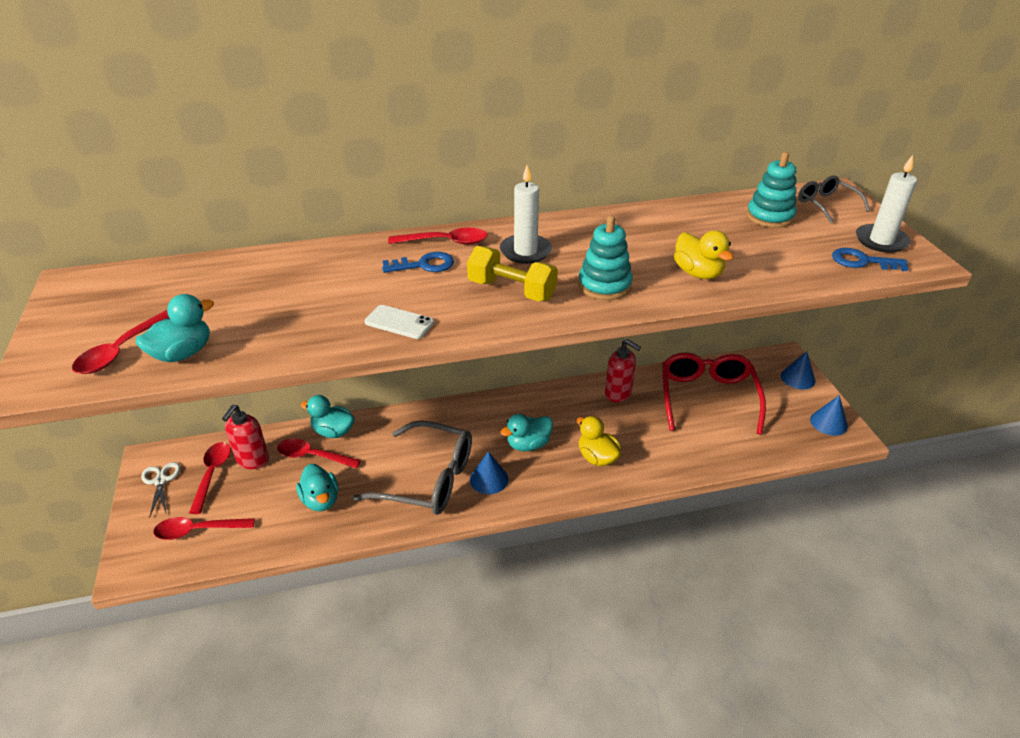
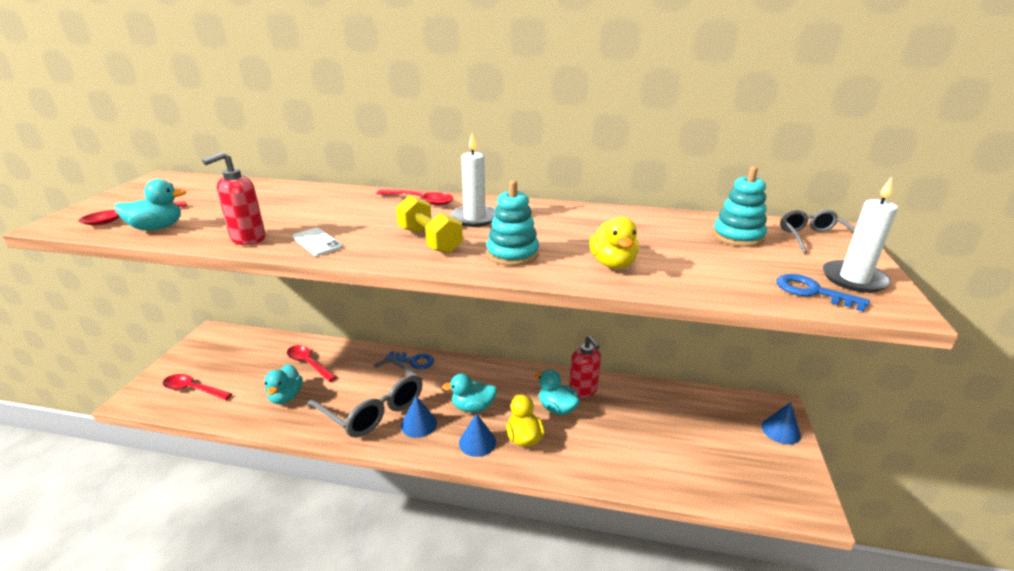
camera: 25 degrees right, 10 degrees down
white scissors [141,462,180,518] -> none
red spoon [189,442,231,514] -> none
red soap dispenser [222,405,269,469] -> red soap dispenser moved to [202,152,266,245]
turquoise duck [301,395,355,438] -> turquoise duck moved to [535,370,580,415]
blue key [382,252,454,273] -> blue key moved to [385,351,434,370]
red glasses [662,353,766,435] -> none
blue cone [810,395,848,436] -> blue cone moved to [459,413,496,457]

